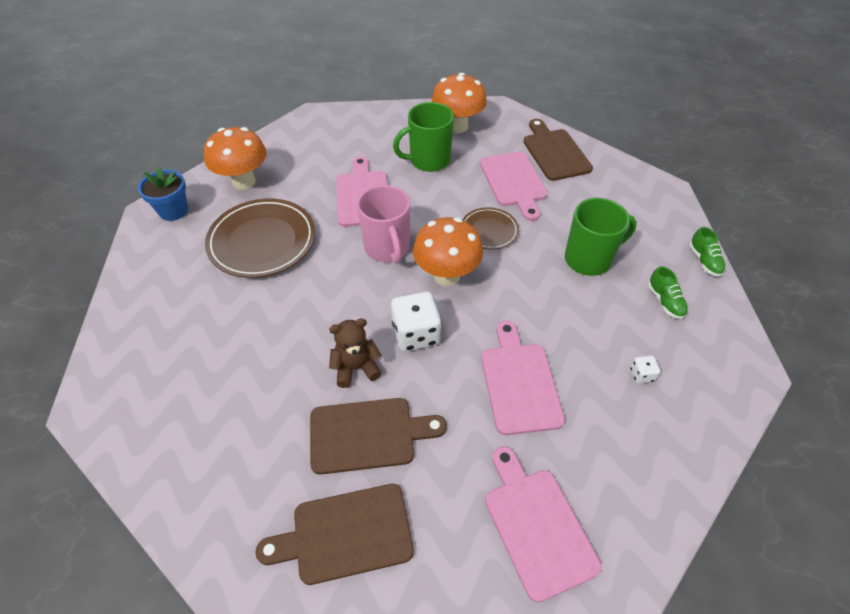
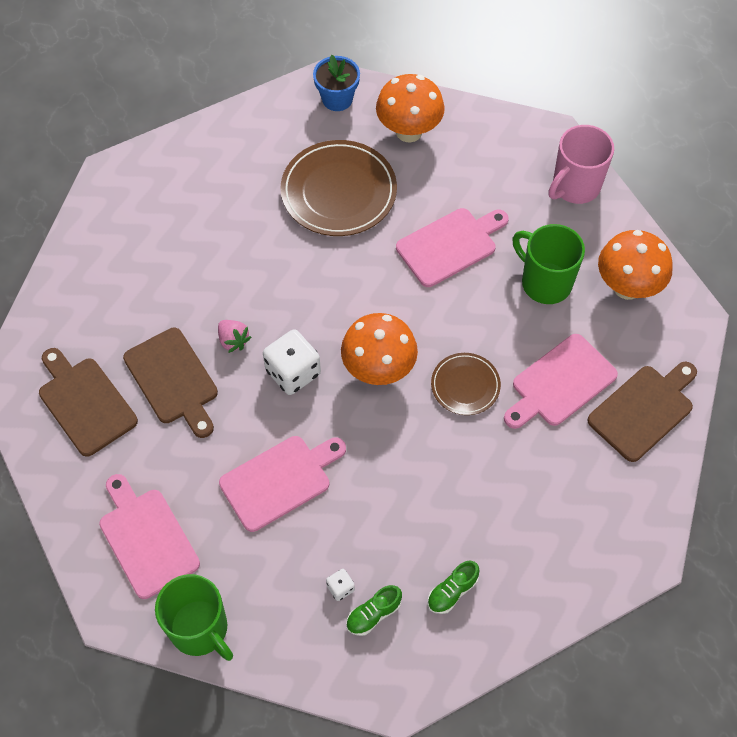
camera: 65 degrees right, 10 degrees up
brown teddy bear [329,318,382,388] -> pink strawberry [218,320,251,353]
pink mug [357,185,410,264] -> pink mug moved to [549,125,614,204]
pink cutting board [485,446,602,603] -> pink cutting board turned 75 degrees counterclockwise [99,474,200,599]
green mug [565,198,637,276] -> green mug moved to [155,574,233,661]
green shoe [689,227,726,277] -> green shoe moved to [346,585,402,636]

